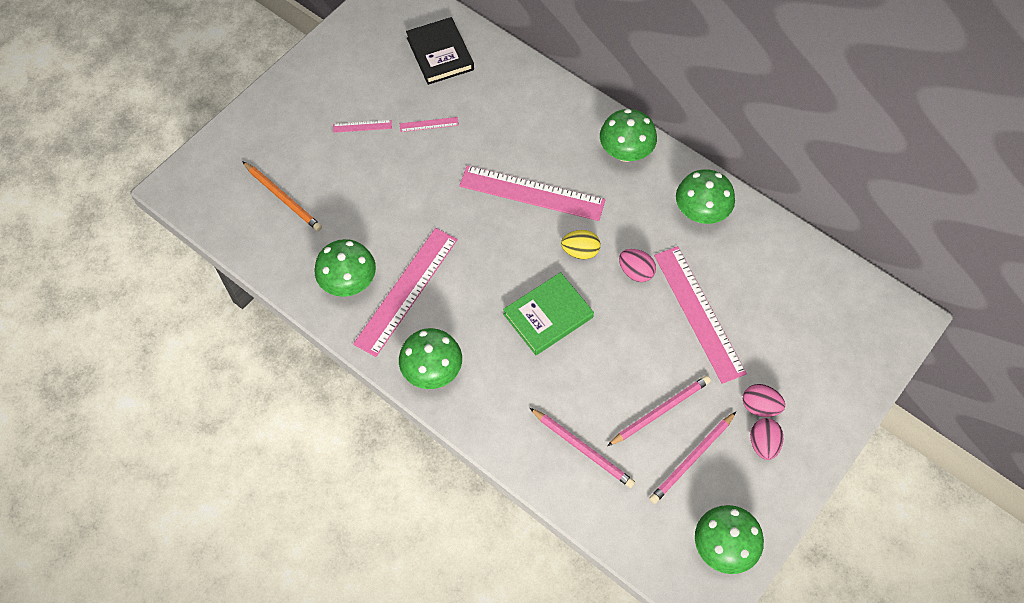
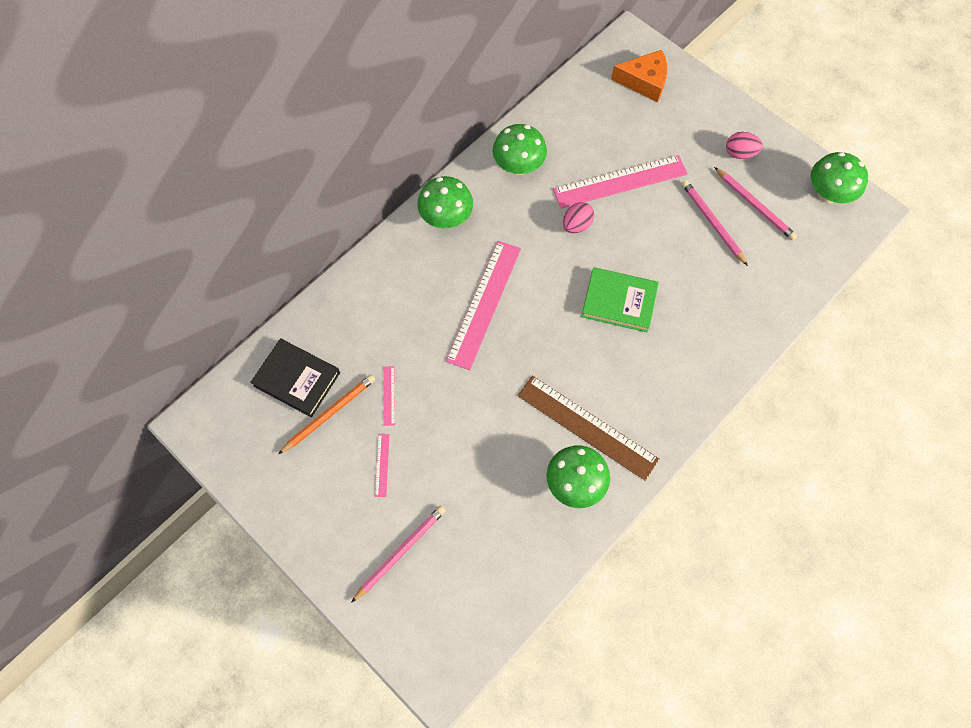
camera: 85 degrees left, 5 degrees up
orange pencil [242,161,322,231] -> orange pencil moved to [278,375,375,454]
pink ruler [353,228,458,357] -> brown ruler [518,376,659,481]
green mushroom [399,328,462,389] -> none
black book [406,17,474,85] -> black book turned 45 degrees clockwise [250,339,340,417]
green book [503,272,594,355] -> green book turned 45 degrees counterclockwise [581,267,659,332]
pink pencil [530,408,635,488] -> pink pencil moved to [351,506,446,603]
yellow egg [561,230,600,260] -> none
pink egg [743,384,785,417] -> none
none -> orange cheese [611,50,667,102]

